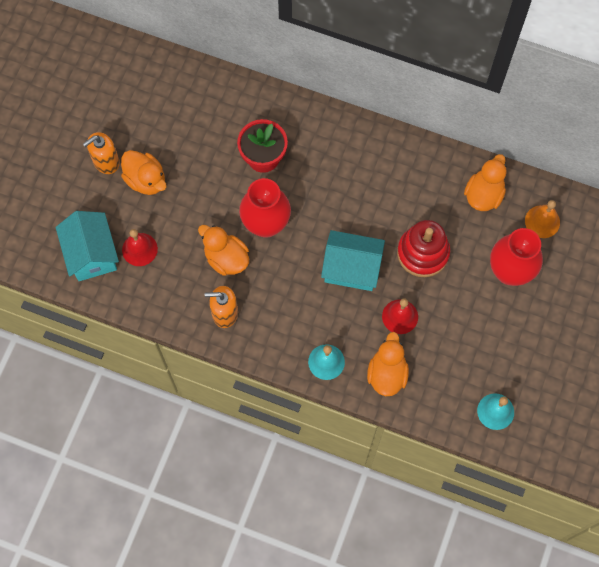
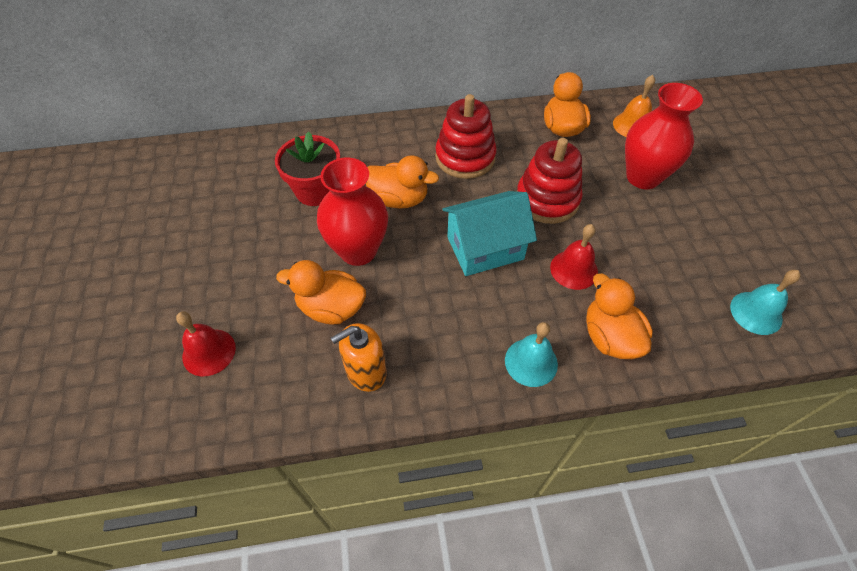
camera: 30 degrees left, 15 degrees down
turquoise house [56,211,119,281] -> none
orange soap dispenser [83,132,120,174] -> none
orange duck [121,150,167,195] -> orange duck moved to [366,155,439,209]
none -> red stacking toy [435,94,497,179]

